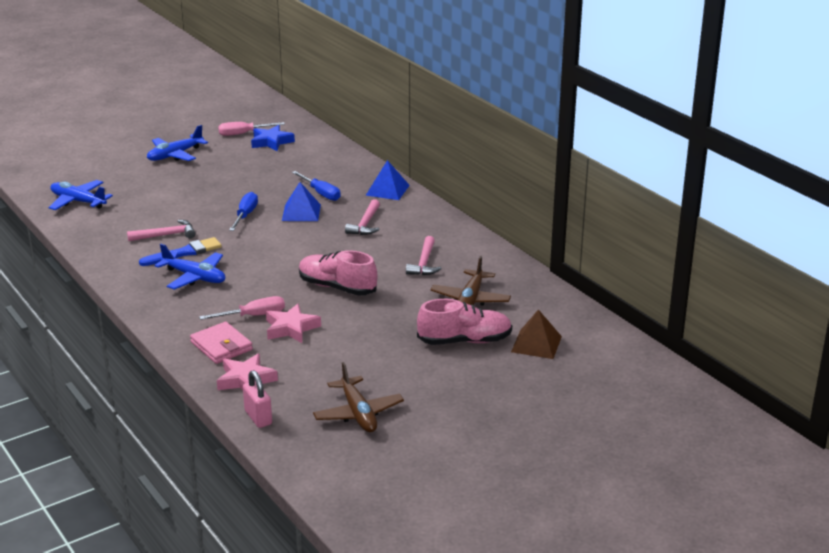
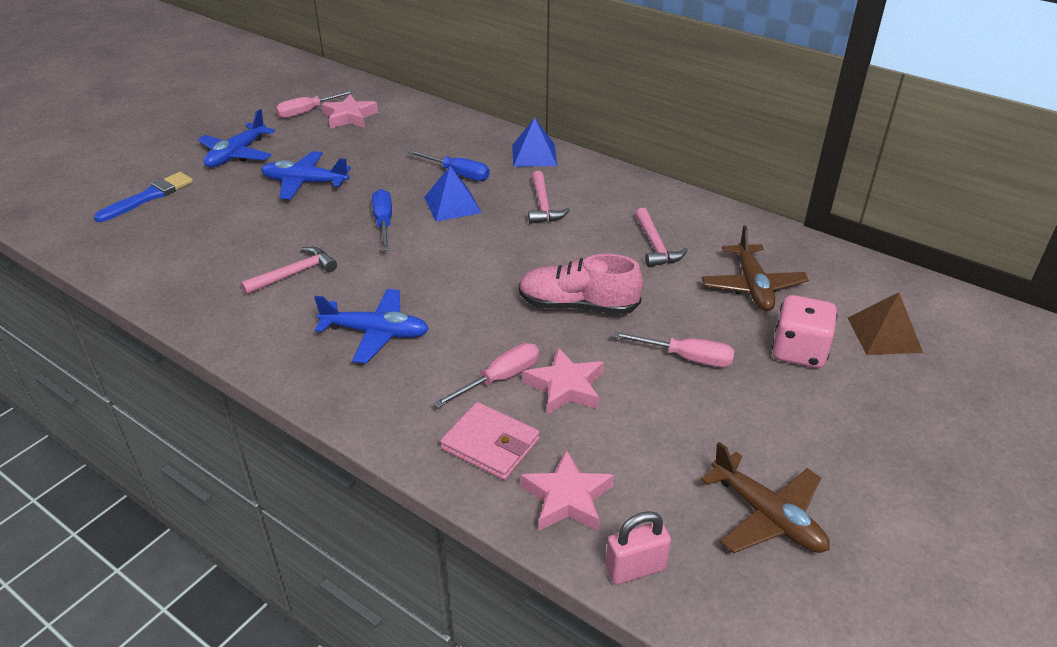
camera: 20 degrees left, 10 degrees up
blue plane [49,180,113,210] -> blue plane moved to [261,151,351,199]
blue brush [139,237,222,266] -> blue brush moved to [94,172,193,222]
pink padlock [243,370,272,428] -> pink padlock turned 60 degrees counterclockwise [605,511,671,585]
blue star [251,125,295,151] -> pink star [322,94,378,129]
pink shoe [417,299,512,345] -> pink dice [772,295,838,368]
none -> pink screwdriver [613,332,735,367]

